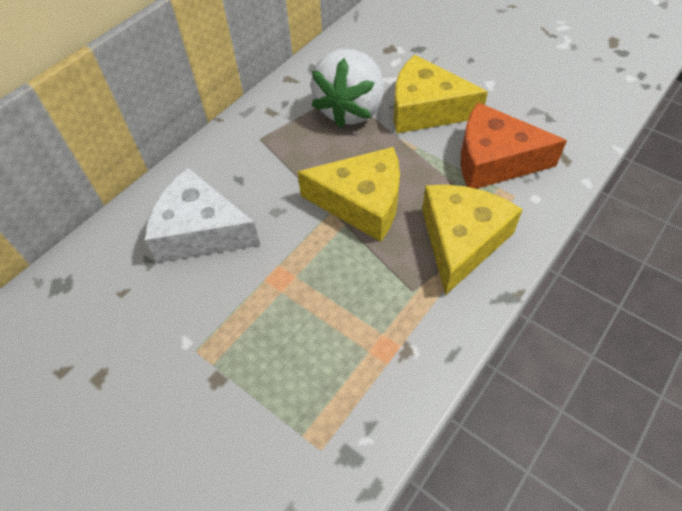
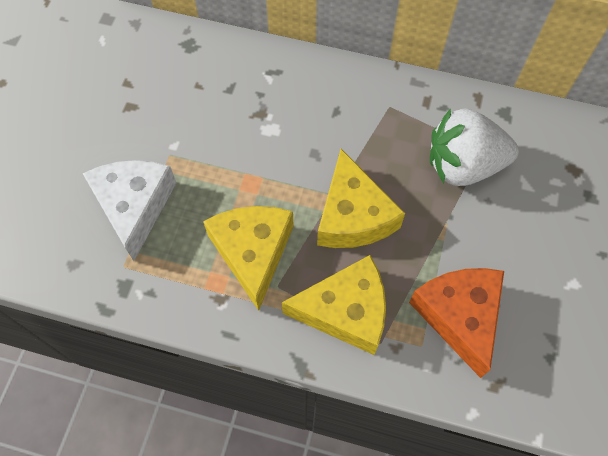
camera: 65 degrees right, 10 degrees up
white cheese [145,168,260,263] -> white cheese moved to [82,160,176,261]
yellow cheese [394,55,488,134] -> yellow cheese moved to [203,206,294,311]

